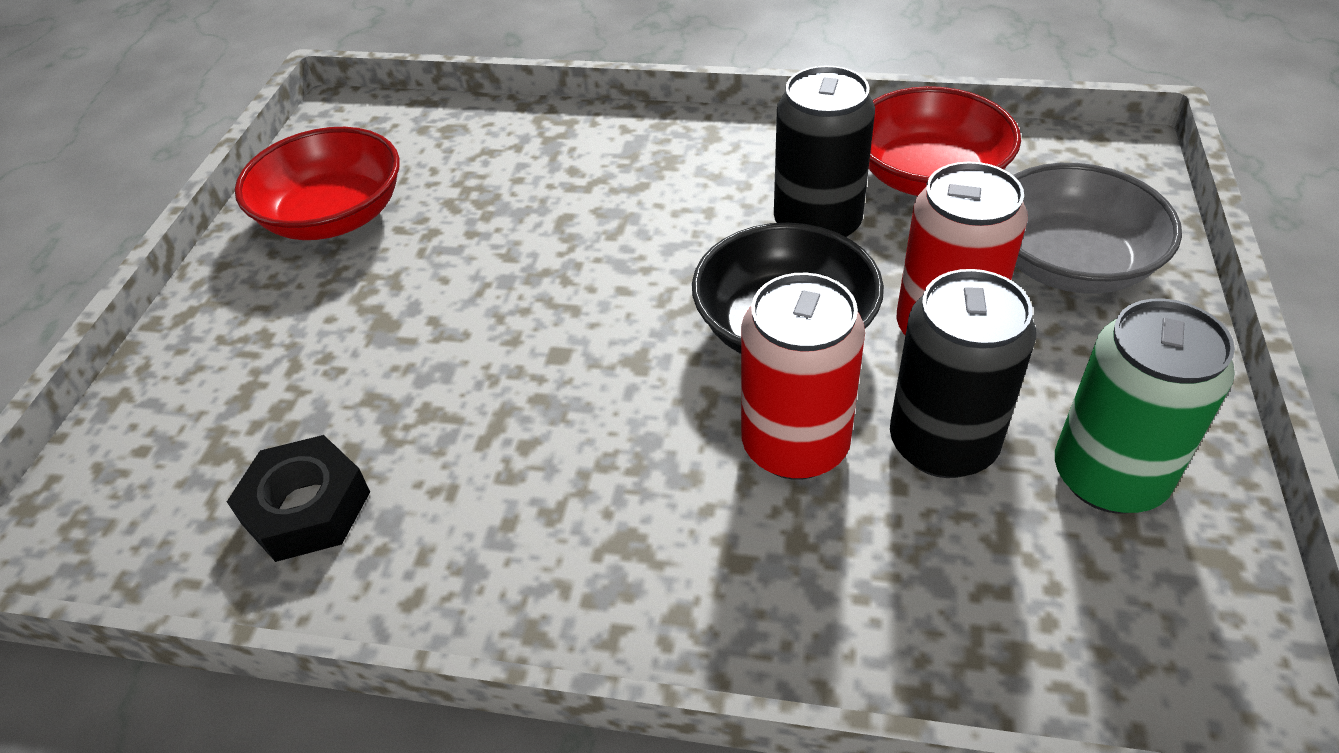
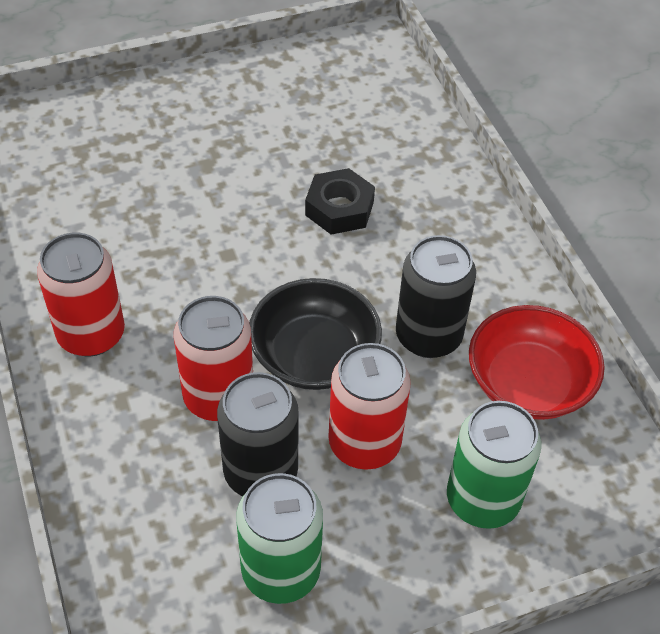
camera: 55 degrees right, 5 degrees up
black nut [227,435,370,562] -> black nut moved to [305,168,375,235]
red bowl [235,127,400,240] -> none
grey bowl [1013,163,1182,294] -> green can [447,401,541,529]
none -> red can [37,233,125,356]

